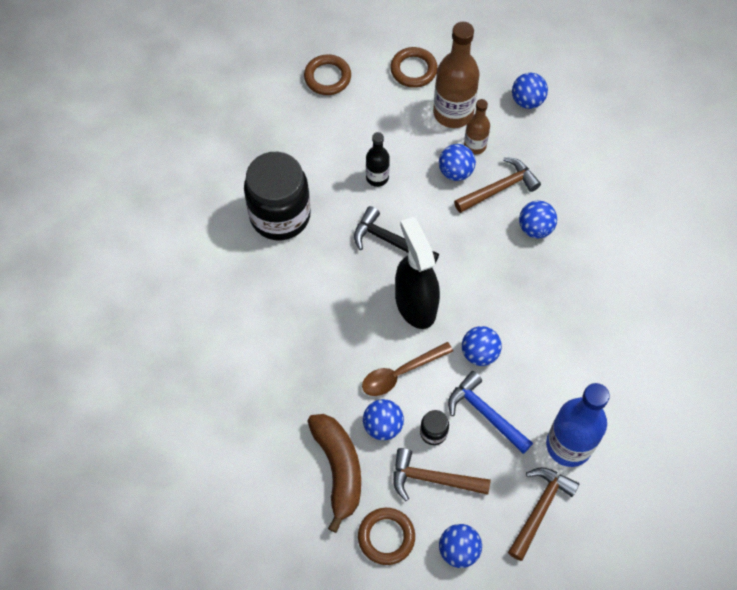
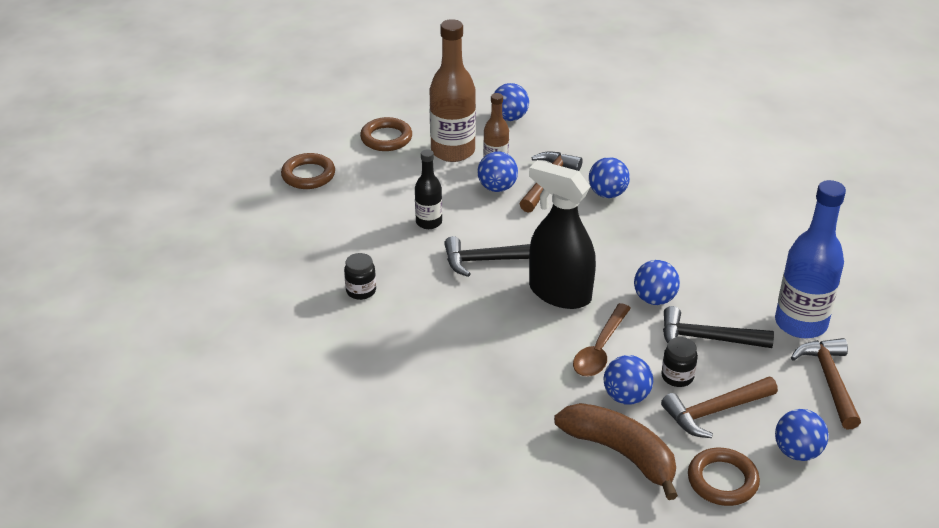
camera: 35 degrees left, 25 degrees down
black jar [244,152,311,241] -> black jar [344,253,376,300], size x0.41
blue hammer [448,371,533,454] -> black hammer [663,306,774,348]

